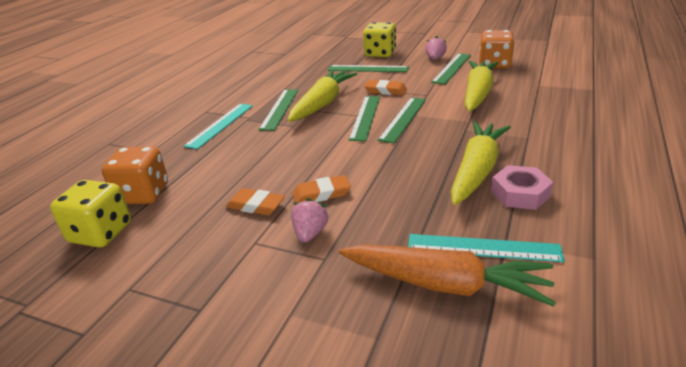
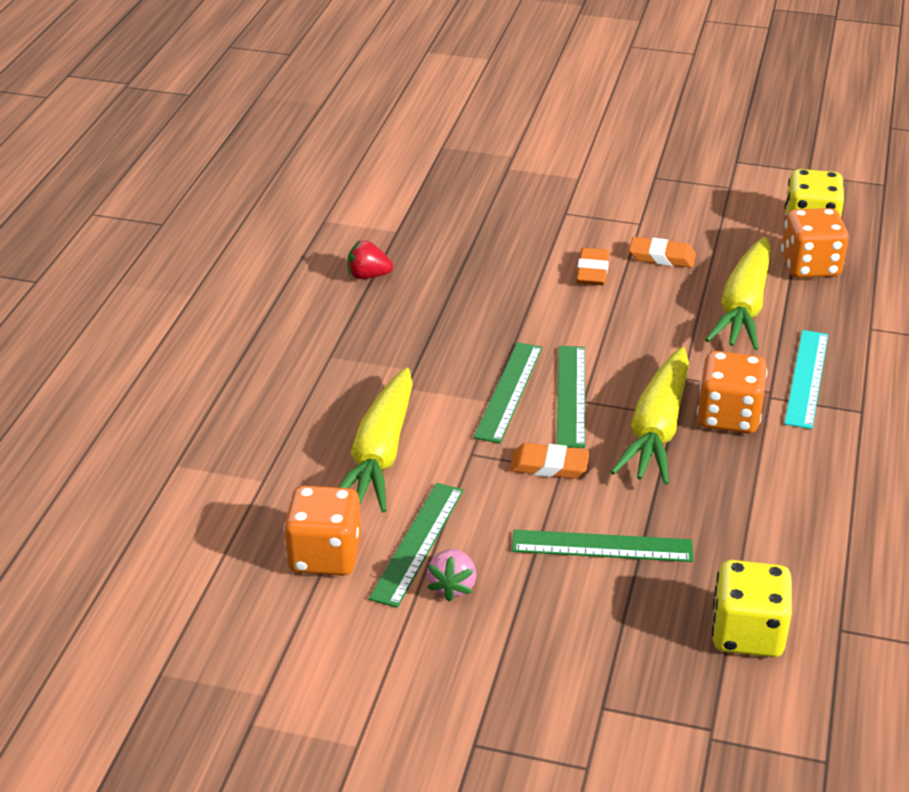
camera: 170 degrees right, 5 degrees up
green ruler [259,89,298,131] -> orange dice [697,351,767,433]
pink strawberry [291,198,329,243] -> none
orange eraser [292,175,351,203] -> orange eraser turned 60 degrees counterclockwise [576,248,609,286]
orange carrot [339,245,556,307] -> none
yellow dice [363,22,396,57] -> yellow dice moved to [712,560,792,657]
turquoise ruler [408,234,565,262] -> none
yellow carrot [451,121,511,205] -> yellow carrot moved to [705,237,771,350]
pink nut [491,165,553,210] -> red strawberry [348,240,393,279]

